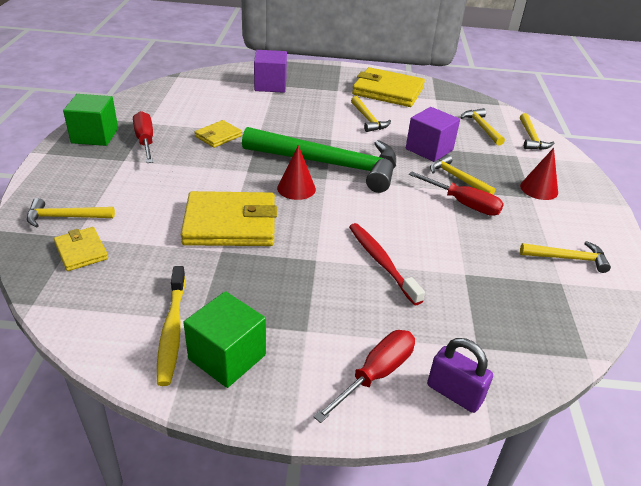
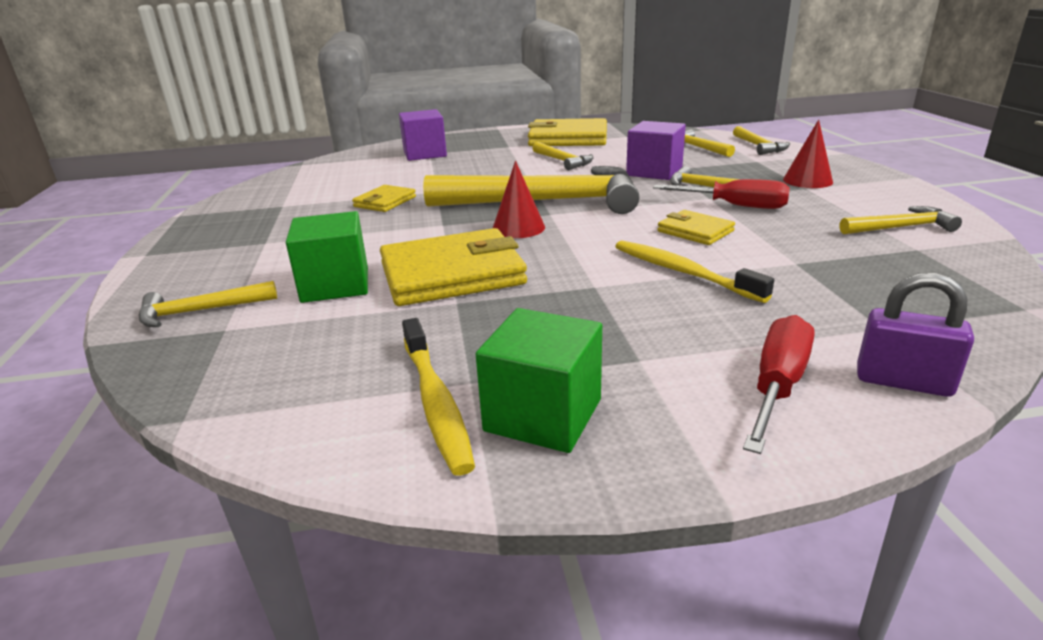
camera: 10 degrees left, 10 degrees down
yellow wallet [54,227,108,271] -> yellow wallet moved to [657,210,735,245]
green cube [63,94,118,146] -> green cube moved to [286,211,368,303]
red screwdriver [133,111,153,163] -> none
green hammer [242,127,396,193] -> yellow hammer [423,166,639,214]
red toothbrush [349,223,425,305] -> yellow toothbrush [615,240,774,303]

